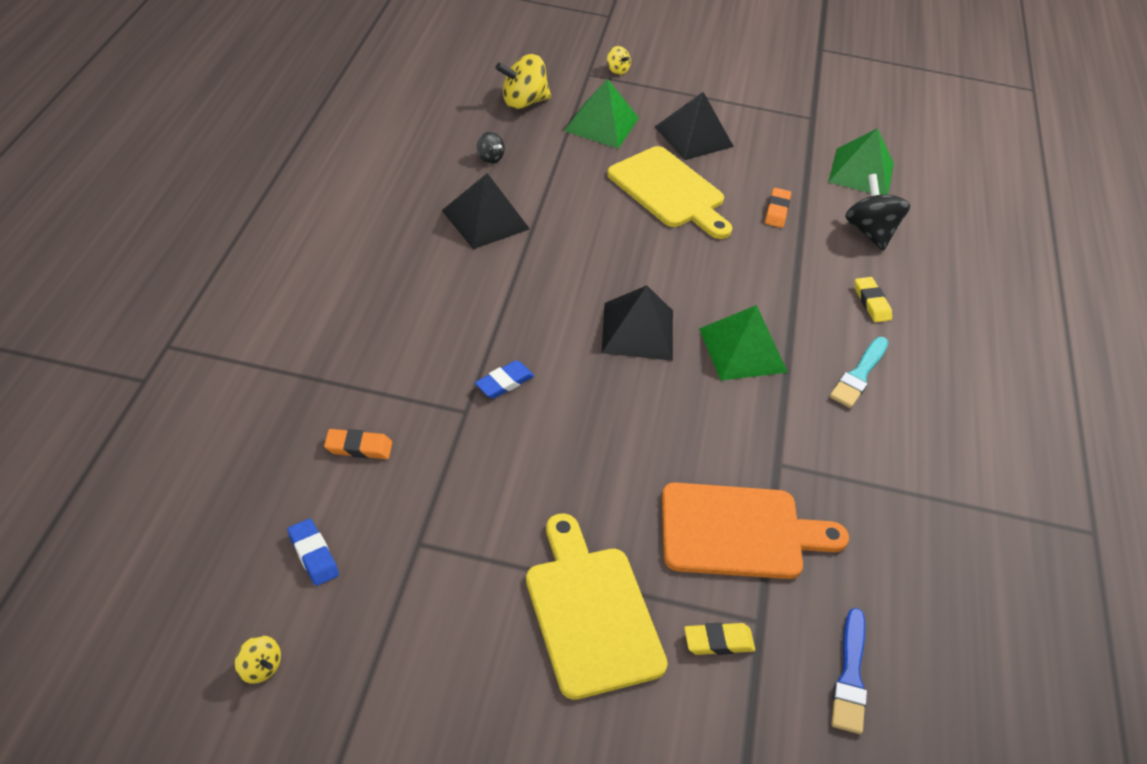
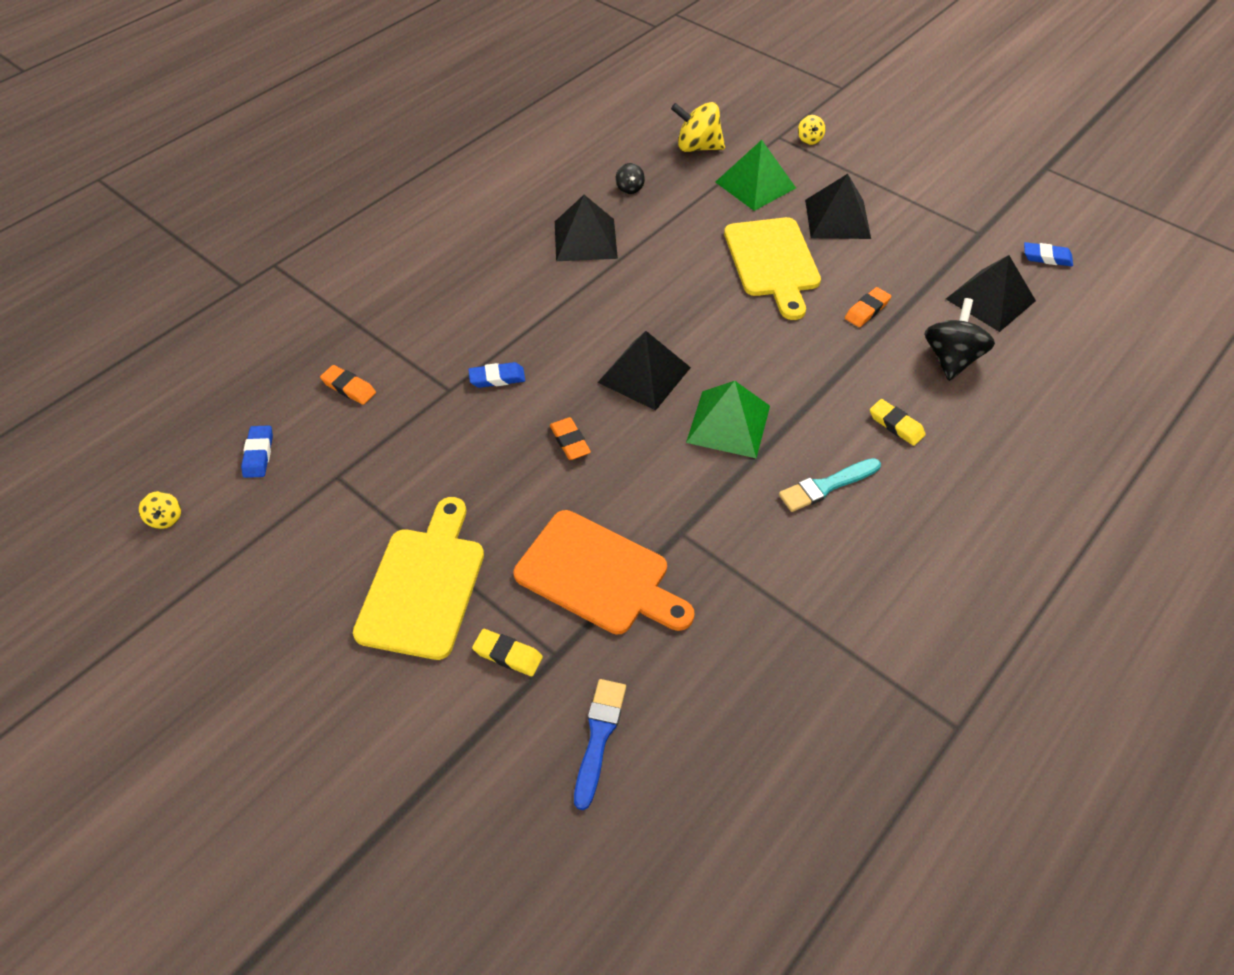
camera: 35 degrees right, 5 degrees up
green pyramid [828,128,894,195] -> black pyramid [946,255,1036,332]
blue brush [831,608,867,734] -> blue brush turned 150 degrees clockwise [574,679,626,810]
yellow eraser [855,277,892,322] -> yellow eraser turned 60 degrees counterclockwise [870,399,926,446]
none -> orange eraser [550,417,591,460]
none -> blue eraser [1024,242,1073,266]

